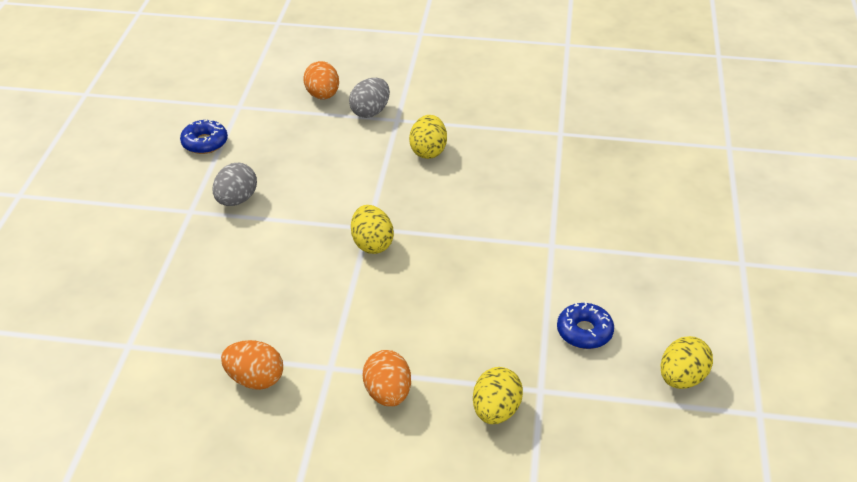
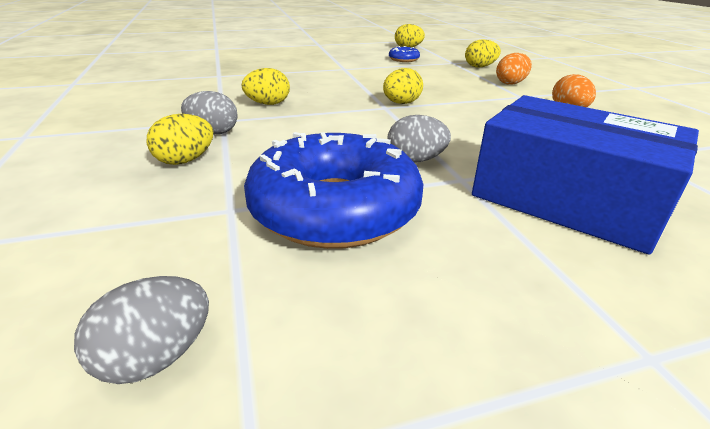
camera: 115 degrees left, 10 degrees down
blue donut [180,120,228,154] -> blue donut [244,132,423,249], size x2.39
orange egg [303,61,339,99] -> yellow egg [147,114,213,165]
none -> grey egg [74,276,209,384]
none -> blue box [472,95,699,255]

